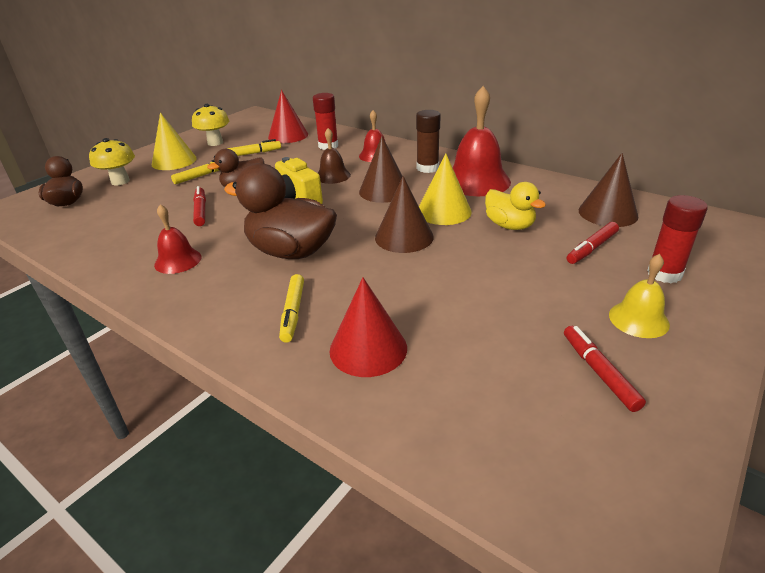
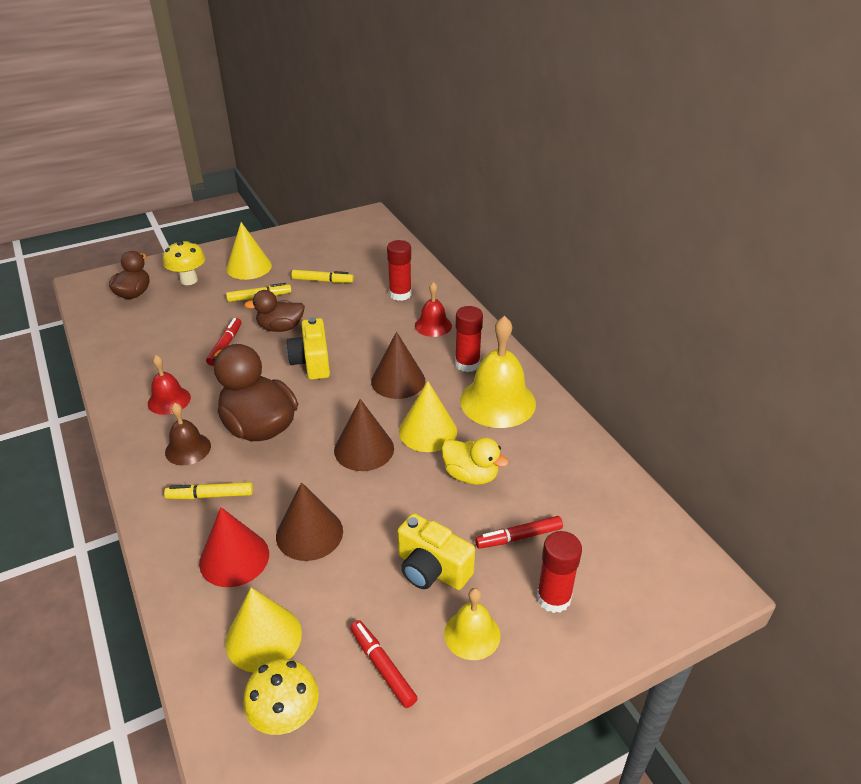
camera: 25 degrees right, 5 degrees up
yellow mushroom [192,104,229,146] -> yellow mushroom moved to [243,659,319,735]
red cone [268,90,308,143] -> none
yellow marker [279,274,304,343] -> yellow marker turned 60 degrees clockwise [164,482,253,499]
brown bell [318,128,351,184] -> brown bell moved to [165,403,211,465]
brown glue stick [416,110,441,173] -> red glue stick [455,306,483,372]
red bell [452,86,511,196] -> yellow bell [460,316,536,428]
yellow duck [485,182,546,230] -> yellow duck turned 45 degrees counterclockwise [441,438,509,485]
red marker [564,326,646,412] -> red marker turned 45 degrees counterclockwise [350,620,418,708]
brown cone [579,153,638,227] -> brown cone moved to [276,482,343,561]
none -> yellow cone [225,588,302,673]
none -> yellow camera [398,513,475,590]

